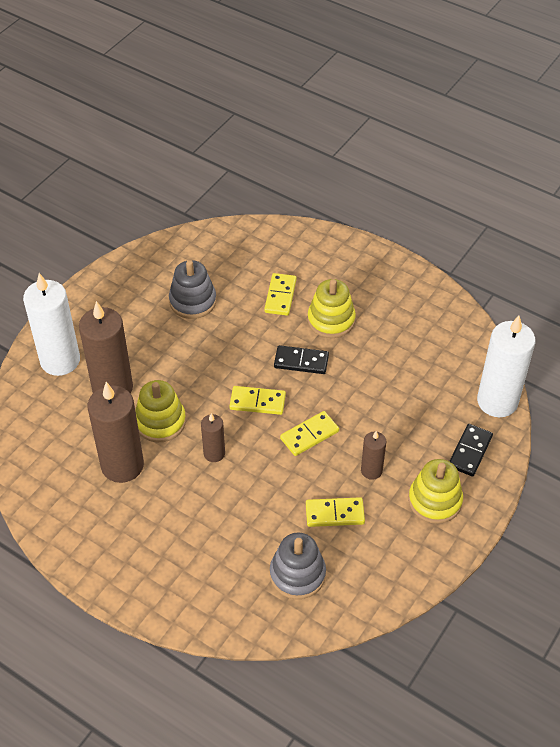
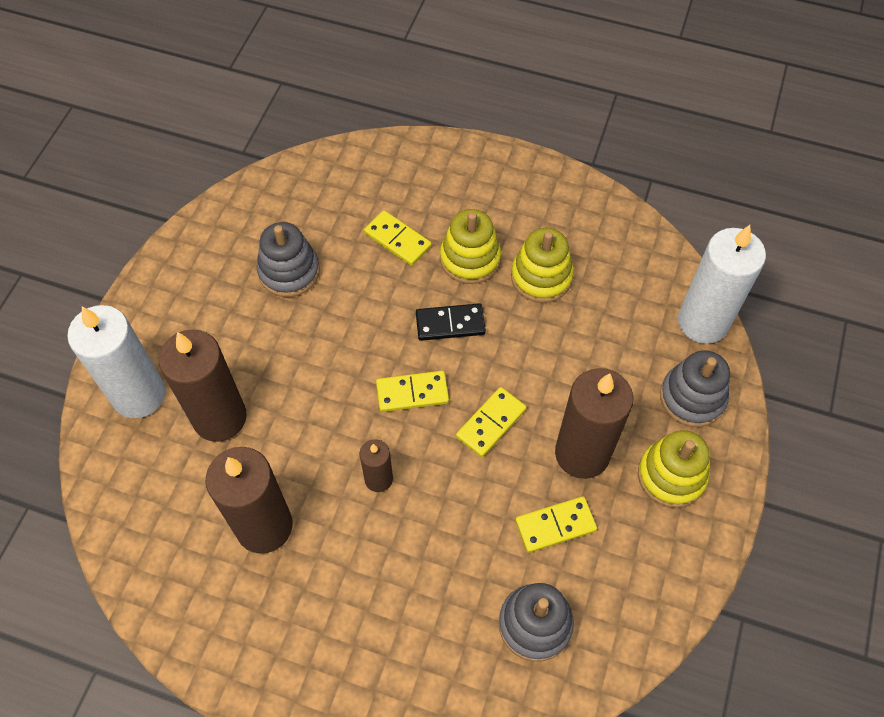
camera: 15 degrees left, 10 degrees up
yellow stacking toy [135,380,186,442] -> yellow stacking toy moved to [511,228,574,303]
yellow domino [264,273,297,316] -> yellow domino turned 45 degrees counterclockwise [364,210,432,266]
brown candle [361,431,386,480] -> brown candle [555,368,633,479], size x1.97
black domino [449,424,493,476] -> grey stacking toy [660,350,730,427]

